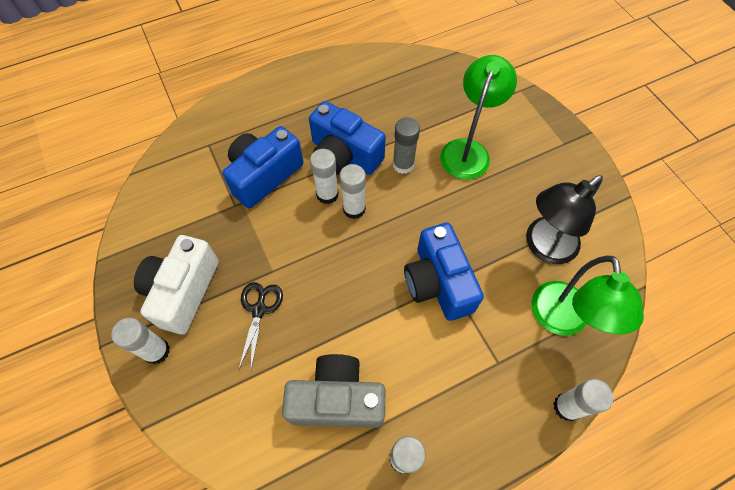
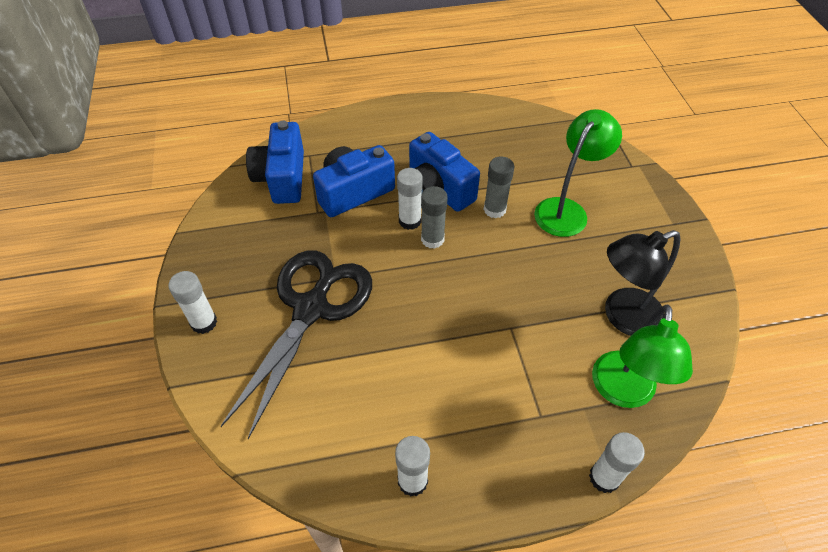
camera: 15 degrees right, 10 degrees down
white camera [134,235,219,334] -> none
black scissors [239,282,283,369] -> black scissors [221,250,372,439], size x2.27
grey camera [282,354,385,428] -> none
white glue stick [339,164,366,219] -> grey glue stick [421,186,448,249]
blue camera [404,223,484,321] -> blue camera moved to [246,121,304,204]

